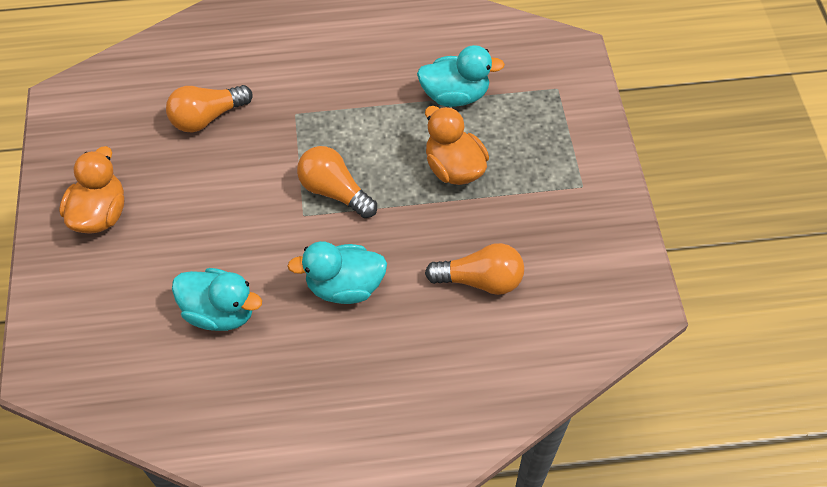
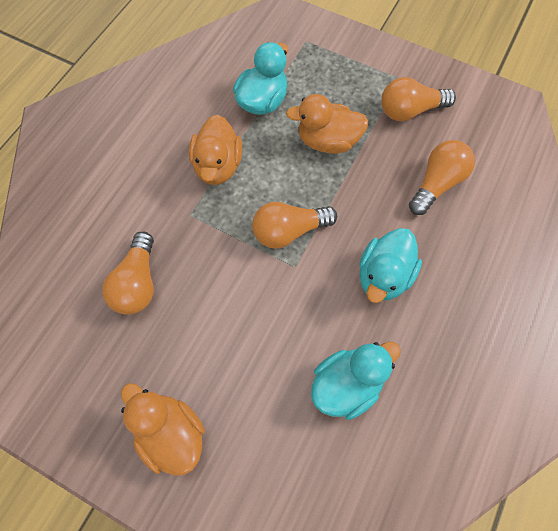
camera: 55 degrees left, 10 degrees up
none -> orange duck [189,115,242,185]
none -> orange light bulb [381,77,456,121]

